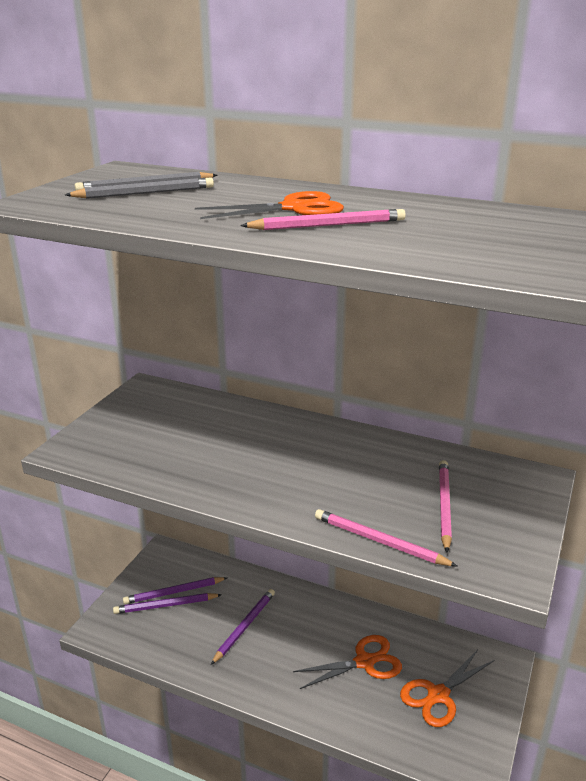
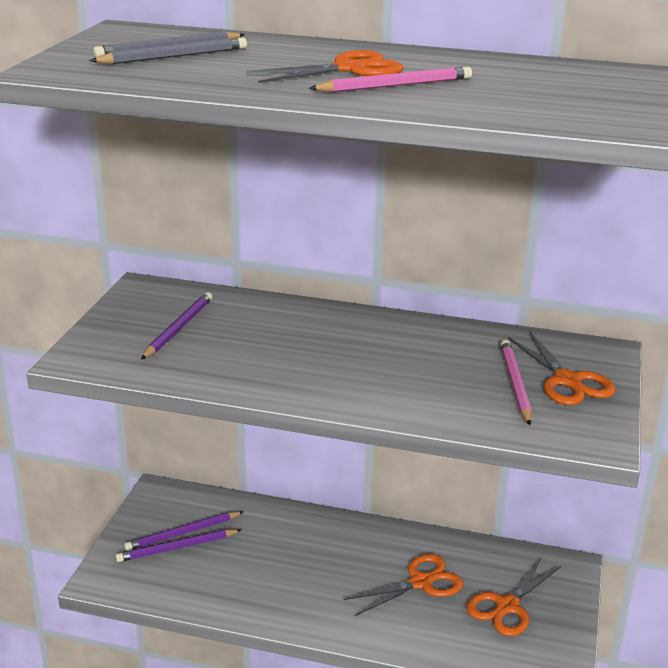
camera: 10 degrees left, 0 degrees up
purple pencil [211,589,275,665] -> purple pencil moved to [141,292,213,360]
pink pencil [315,509,458,567] -> none
none -> orange scissors [508,331,616,405]

